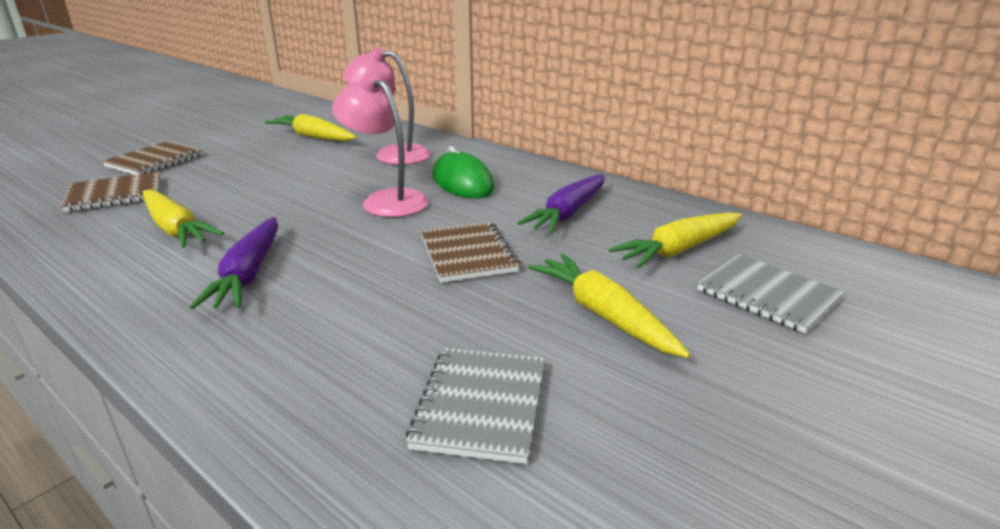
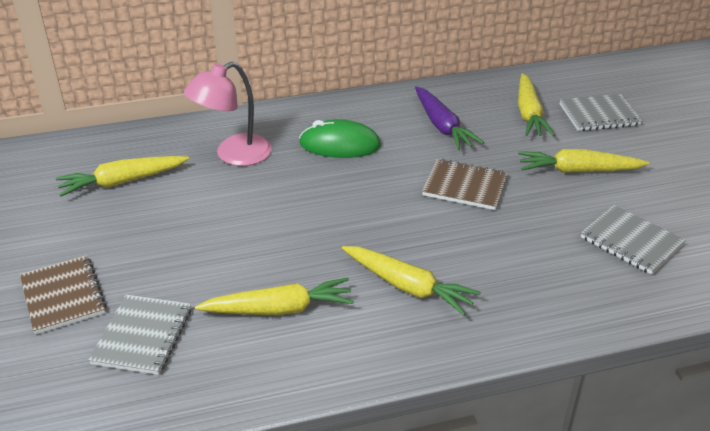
camera: 55 degrees left, 10 degrees up
brown notebook [61,172,160,212] -> grey notebook [88,295,191,375]
purple carrot [189,217,278,309] -> yellow carrot [342,246,481,315]
pink lamp [332,74,429,217] -> none

